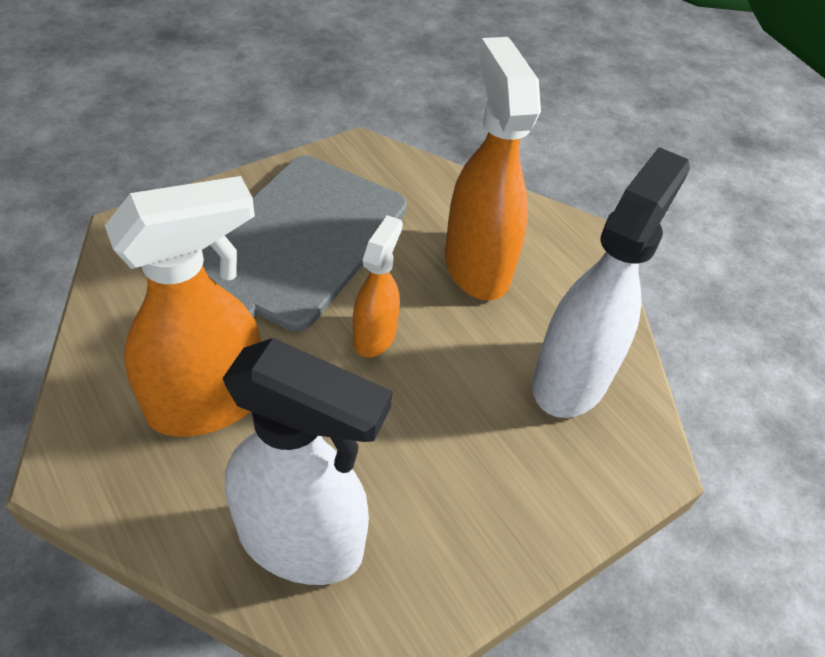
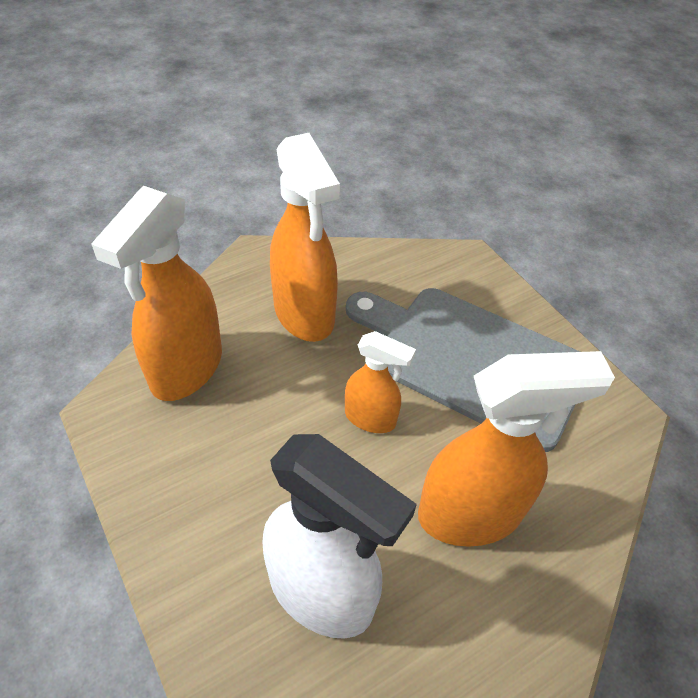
camera: 95 degrees right, 0 degrees up
white spray bottle [222,338,393,585] -> orange spray bottle [91,186,222,401]

